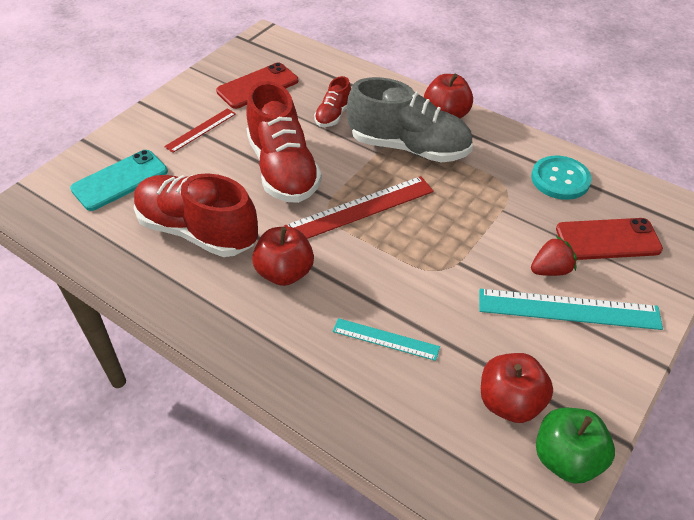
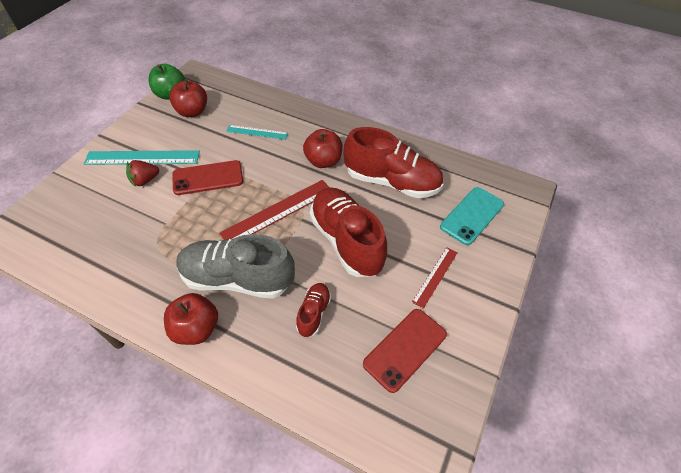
camera: 170 degrees right, 5 degrees up
turquoise button [531,156,592,200] -> none
red phone [556,218,663,260] -> red phone moved to [172,160,243,195]

